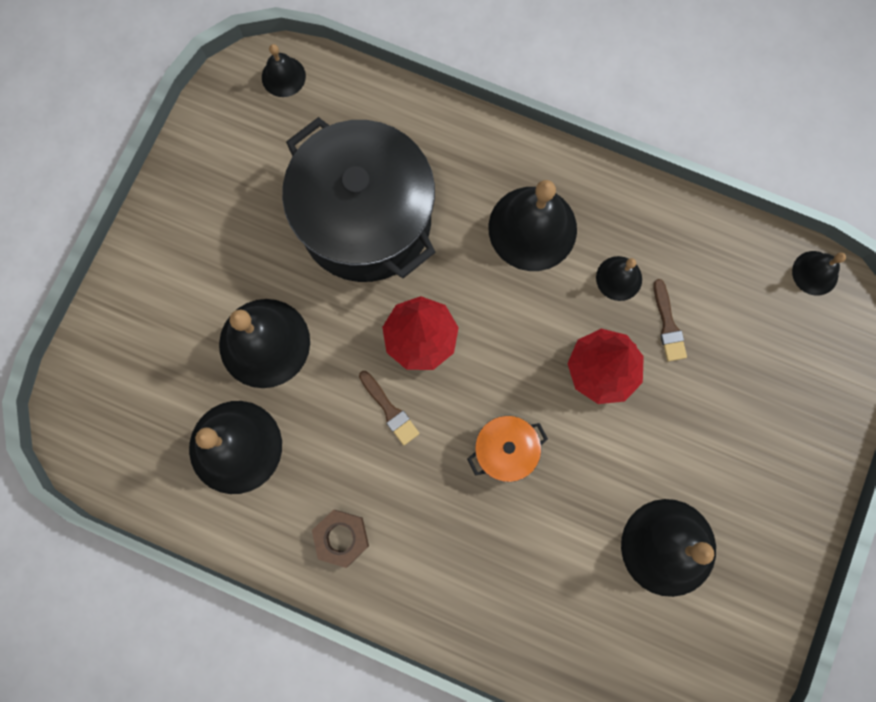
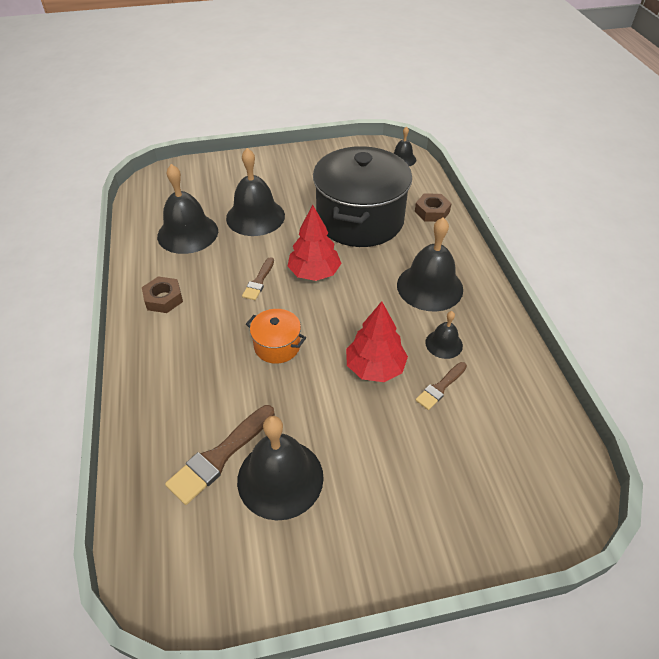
camera: 55 degrees right, 30 degrees down
black bell [792,251,846,296] -> none
none -> brown brush [165,405,275,505]
none -> brown nut [415,193,452,222]

